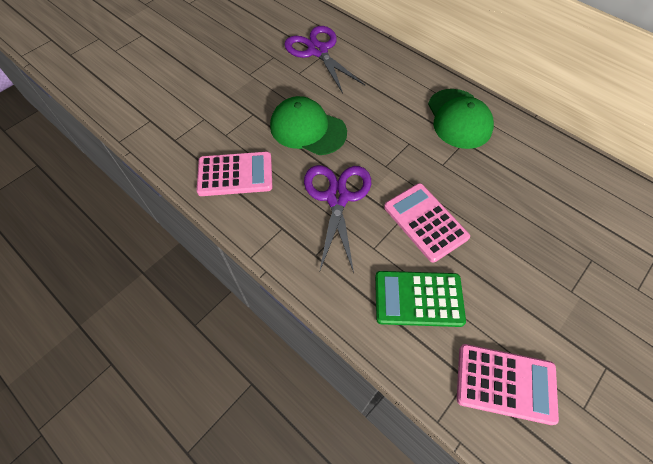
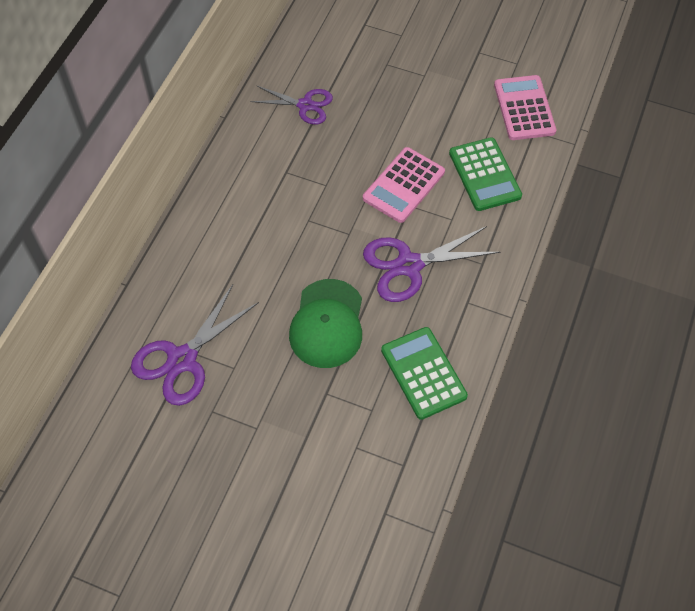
camera: 110 degrees left, 0 degrees up
pink calculator [196,152,272,196] -> green calculator [381,327,468,420]
green cap [428,89,494,149] -> none
none -> purple scissors [251,85,333,125]

